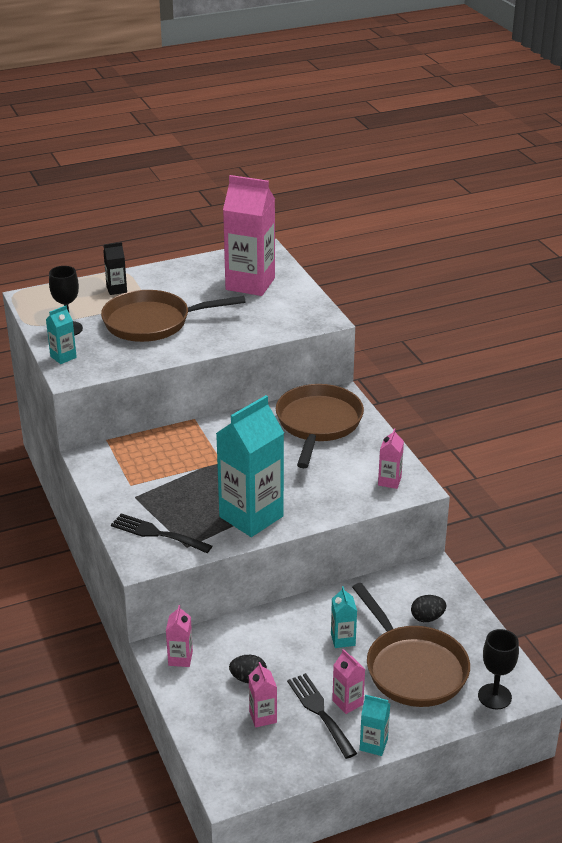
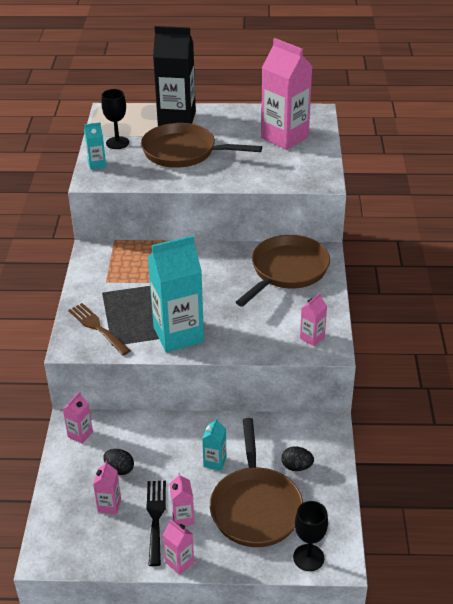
camera: 25 degrees right, 5 degrees up
black carton [103,242,127,295] -> black carton [153,26,196,126], size x2.23
black fork [111,513,212,553] -> brown fork [68,303,131,356]
turquoise carton [360,694,390,756] -> pink carton [163,519,194,575]

